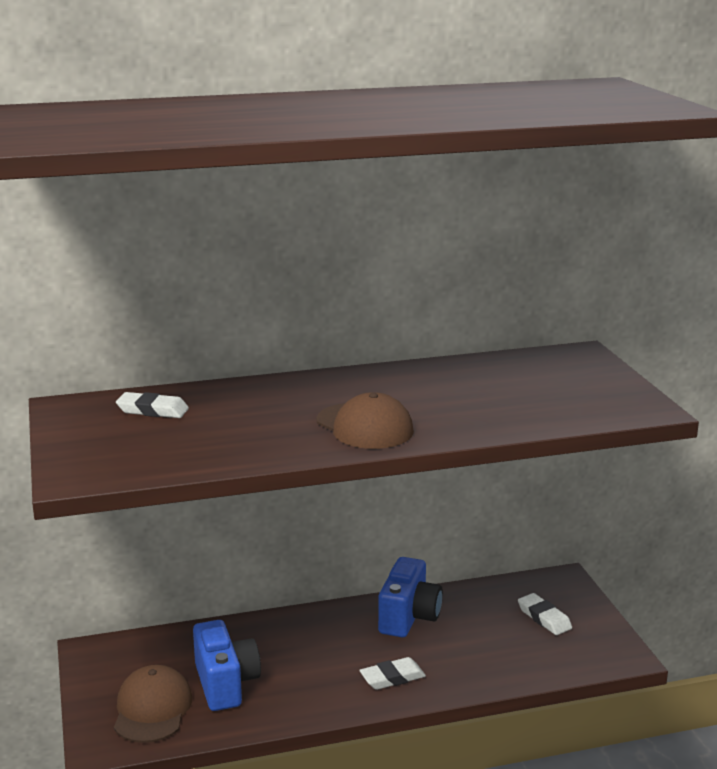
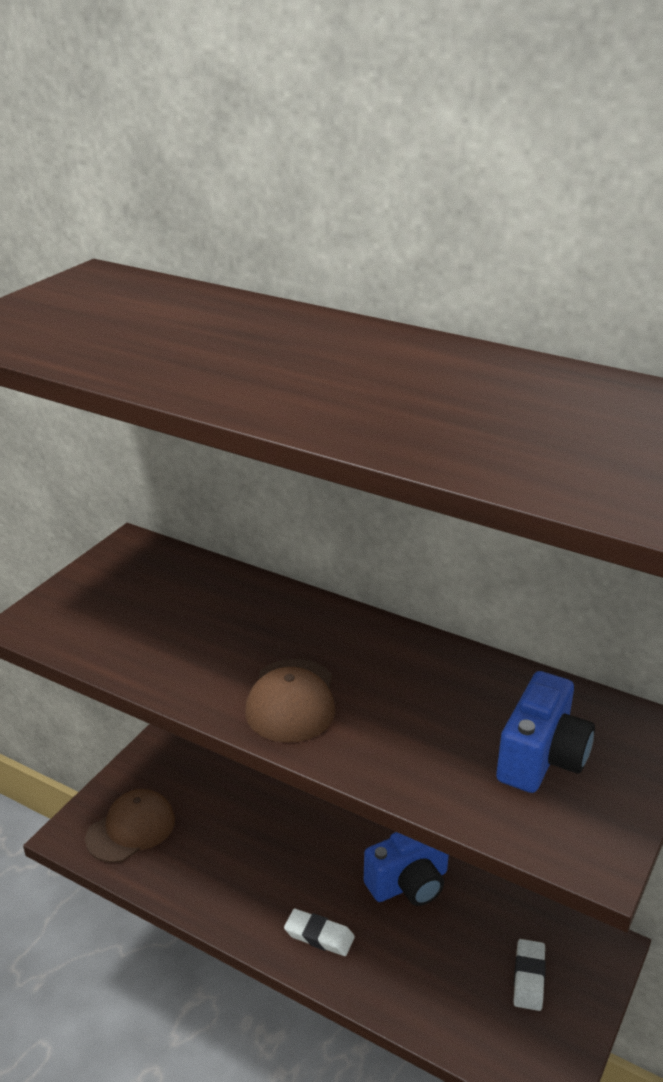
camera: 45 degrees right, 10 degrees up
white eraser [116,392,189,418] -> none
blue camera [193,620,261,711] -> blue camera moved to [496,671,595,793]

